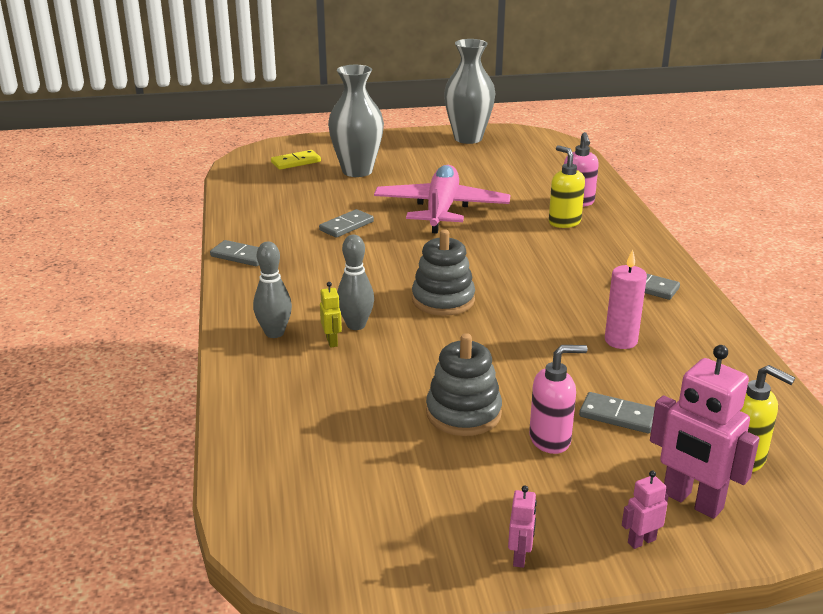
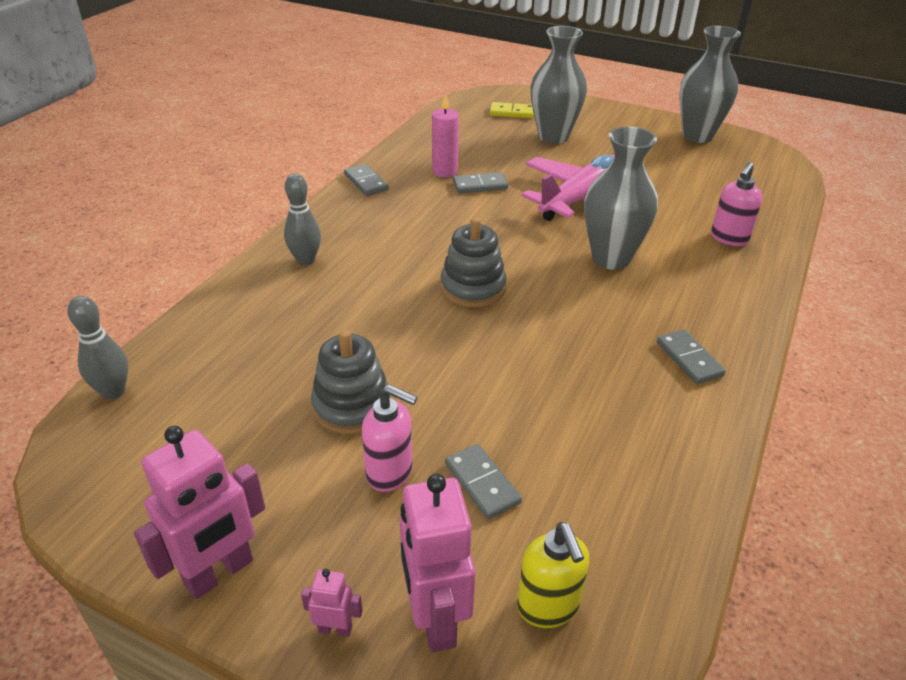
camera: 35 degrees right, 10 degrees up
yellow robot [320,282,342,348] -> none
grey bowling pin [337,235,374,330] -> grey bowling pin moved to [67,296,128,400]
pink robot [508,485,537,568] -> pink robot [134,426,265,599], size x2.15
yellow soap dispenser [549,145,585,228] -> none
pink candle [605,249,647,349] -> pink candle moved to [432,94,459,177]
none -> grey vase [584,127,658,270]

